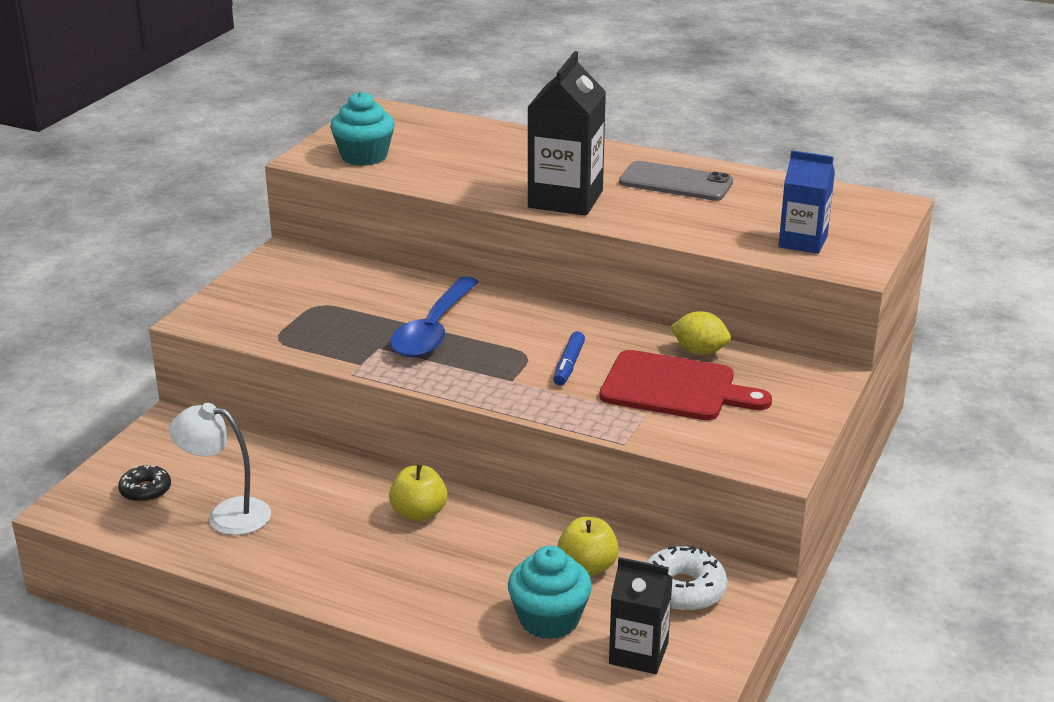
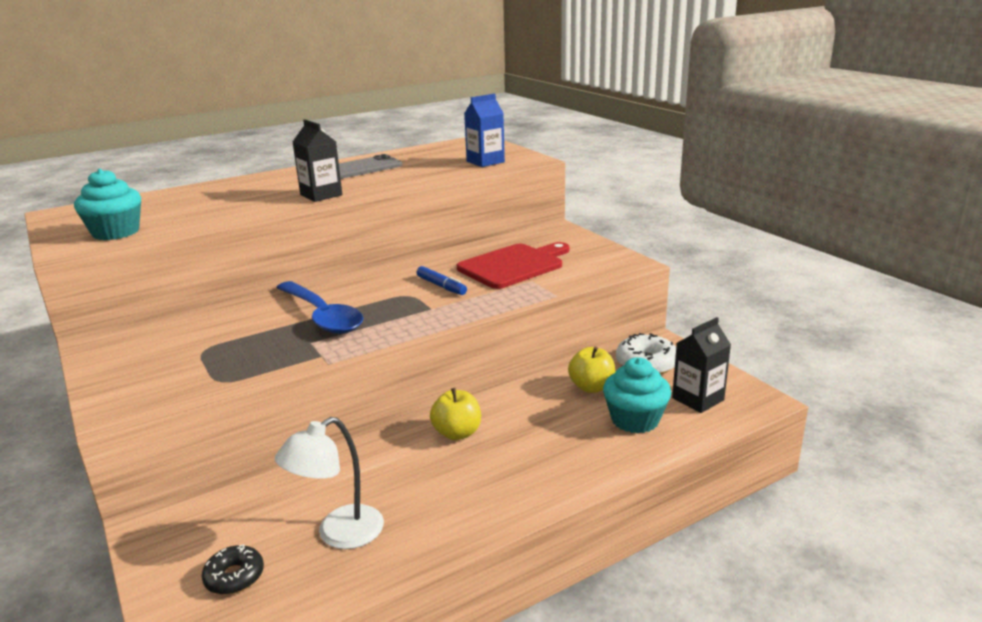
camera: 55 degrees left, 5 degrees down
black carton [527,51,606,216] -> black carton [293,119,342,202], size x0.63
yellow lemon [670,311,731,355] -> none

